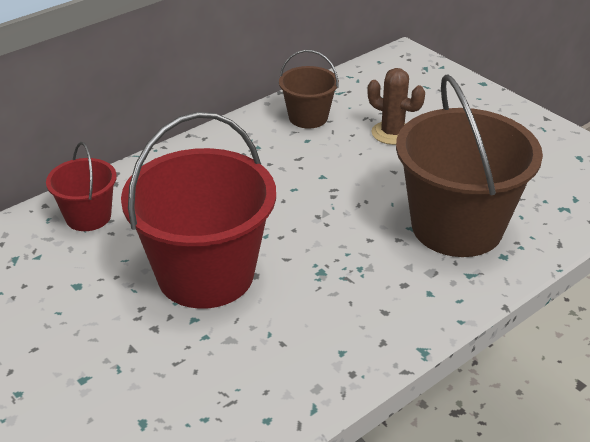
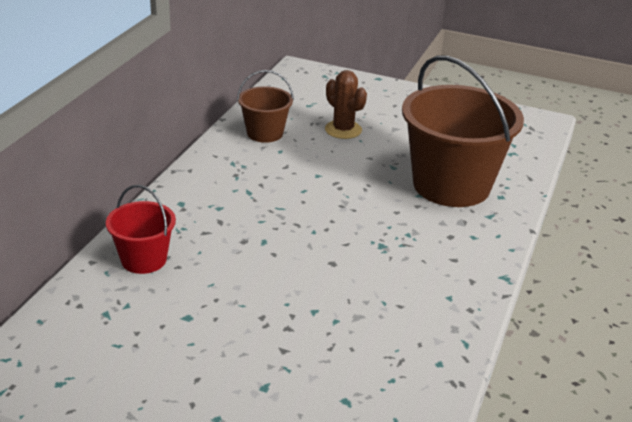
camera: 30 degrees left, 5 degrees down
red bucket [121,112,276,309] -> none
brown cactus [367,68,425,145] -> brown cactus turned 45 degrees clockwise [325,70,367,139]

